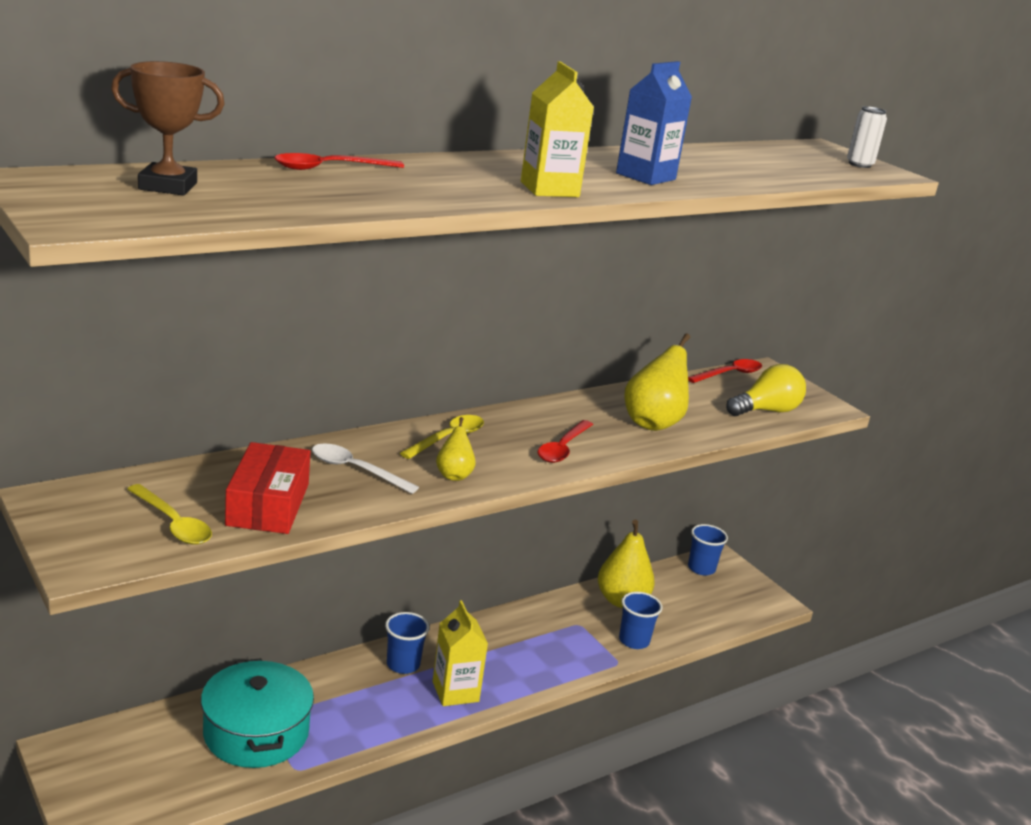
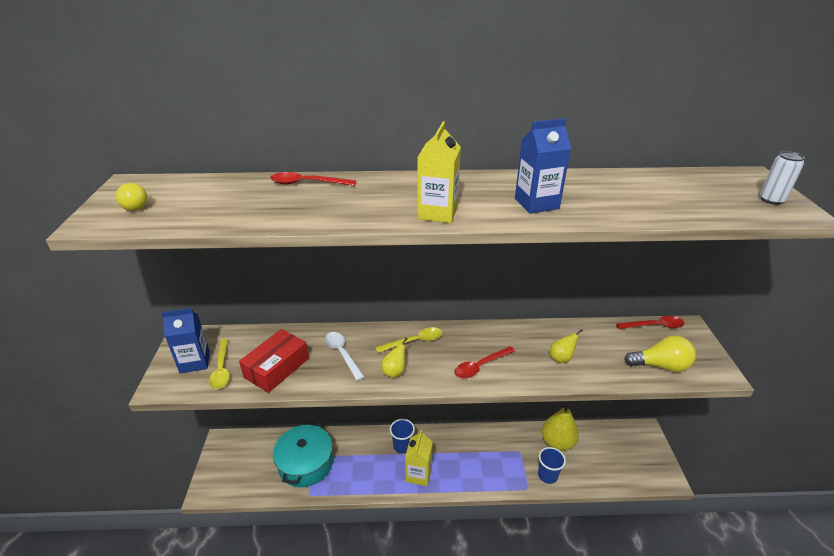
camera: 35 degrees right, 10 degrees up
brown trophy [111,61,225,196] -> none
yellow pear [624,333,690,431] -> yellow pear [550,329,583,363], size x0.53
blue cup [688,524,728,576] -> none
none -> yellow light bulb [116,183,147,211]
none -> blue carton [161,308,210,373]

